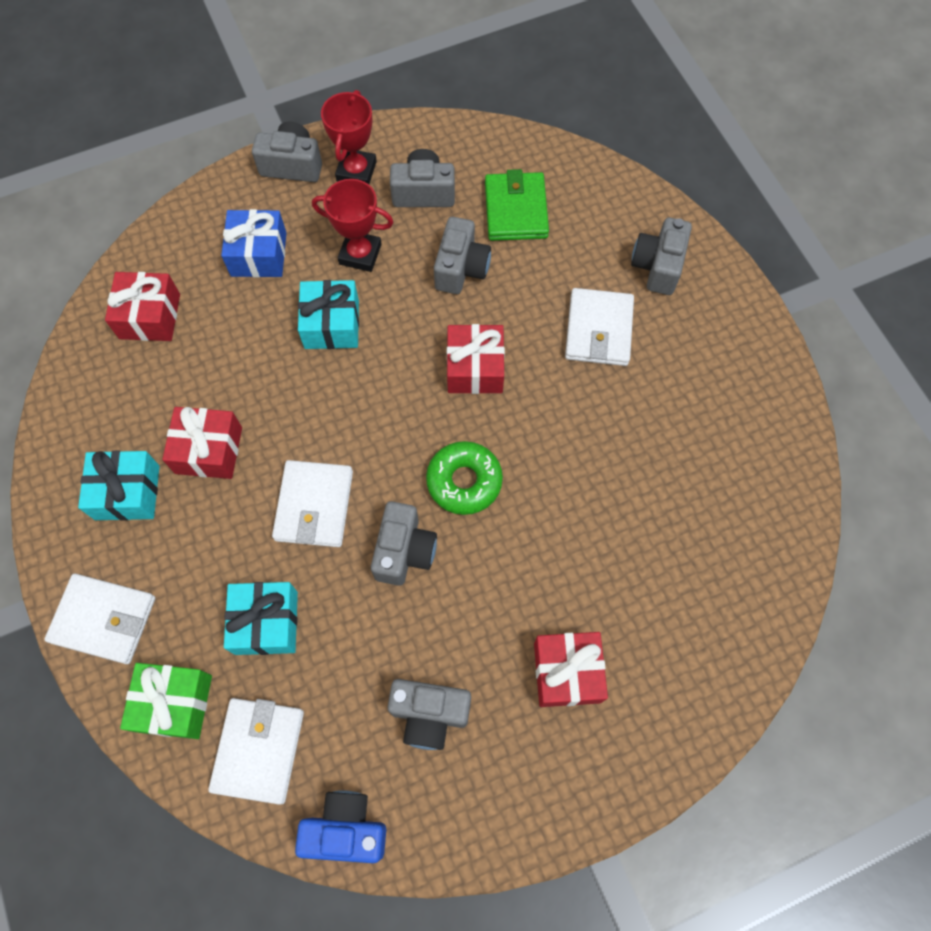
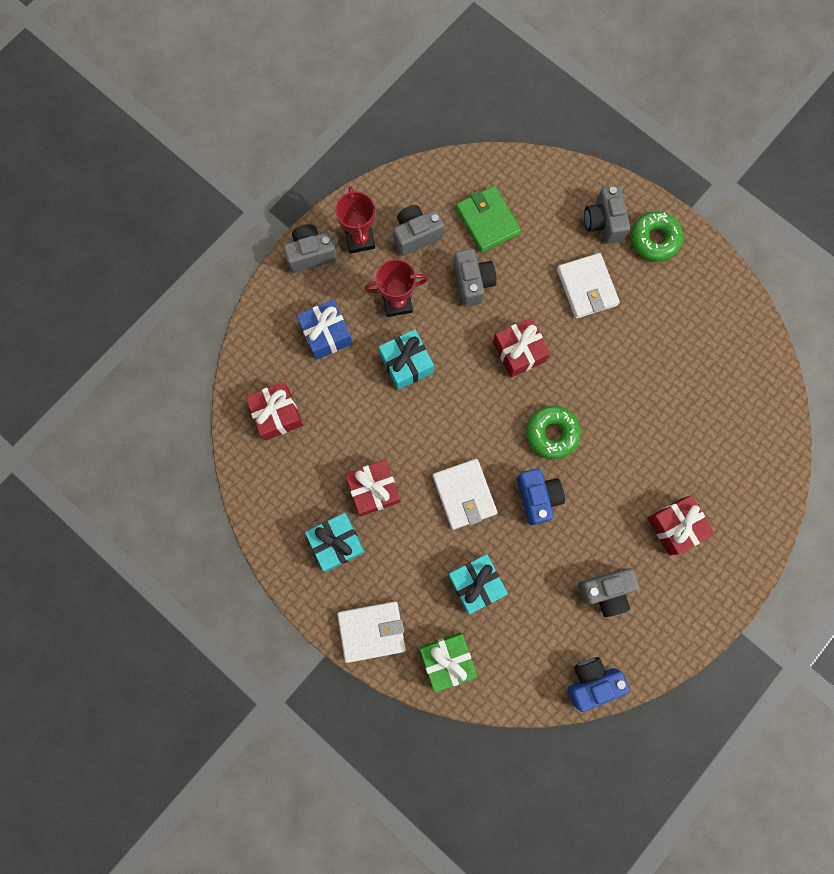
camera: 25 degrees left, 10 degrees up
white wallet [208,698,304,805] -> none
grey camera [371,501,437,586] -> blue camera [517,469,565,525]
none -> green donut [630,211,683,261]

